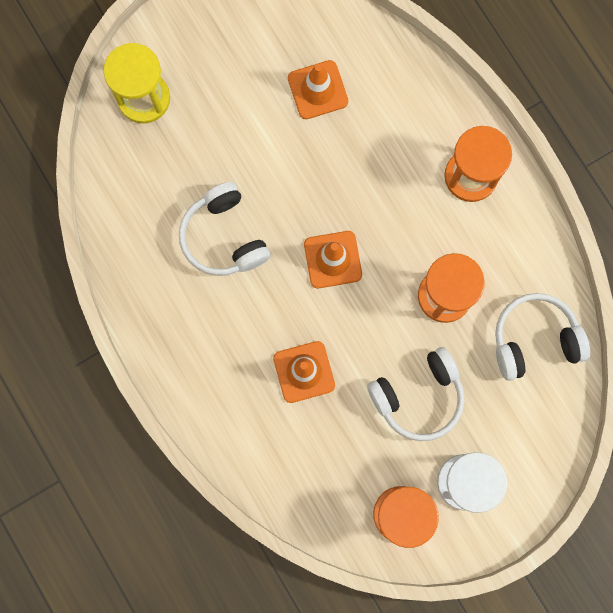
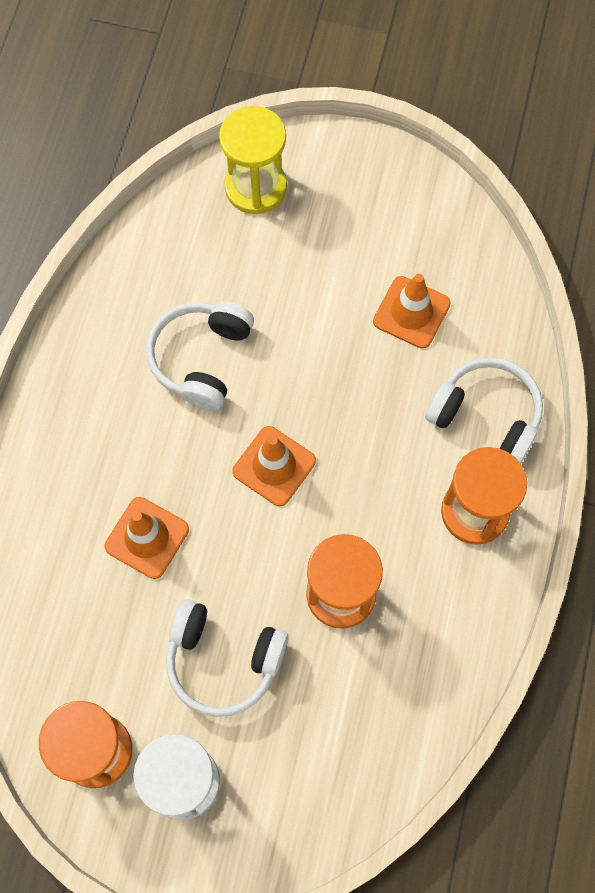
camera: 45 degrees right, 10 degrees down
white headphones [495,293,590,381] -> white headphones moved to [425,357,543,464]

